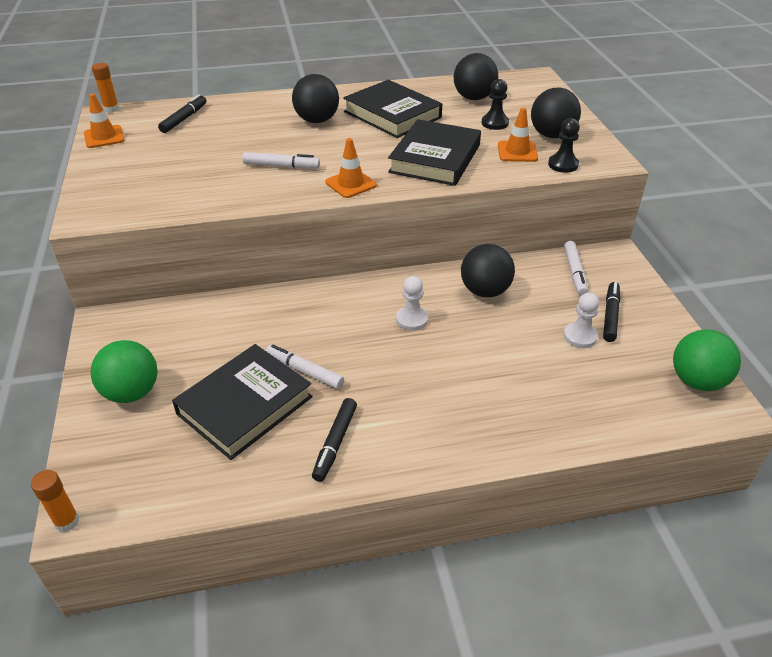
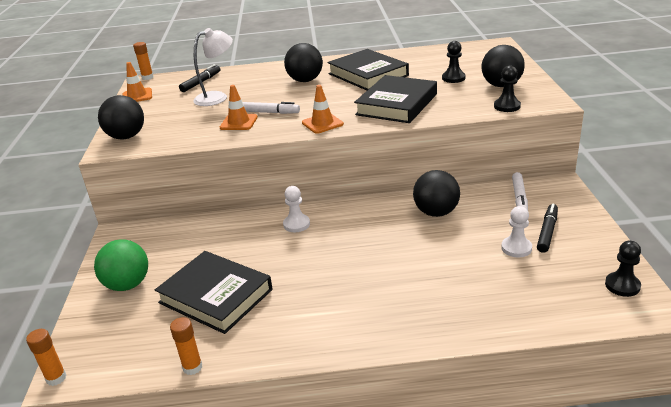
camera: 10 degrees right, 10 degrees down
black book [172,344,313,460] -> black book turned 75 degrees clockwise [155,251,273,334]
white marker [266,345,344,389] -> none
black marker [312,398,357,482] -> none
white pawn [396,276,428,331] -> white pawn moved to [283,186,310,232]
black ball [453,53,498,100] -> black ball moved to [98,95,144,139]
orange traffic cone [498,108,538,162] -> orange traffic cone moved to [220,85,258,130]
green ball [673,329,741,391] -> black pawn [605,241,641,297]
none -> orange glue stick [170,317,202,375]
none -> white lamp [193,28,233,106]

